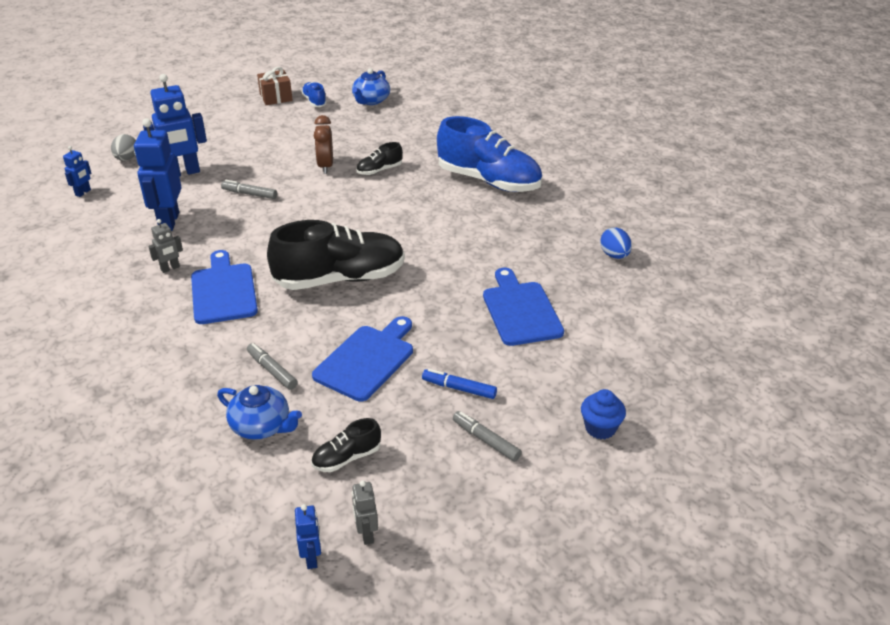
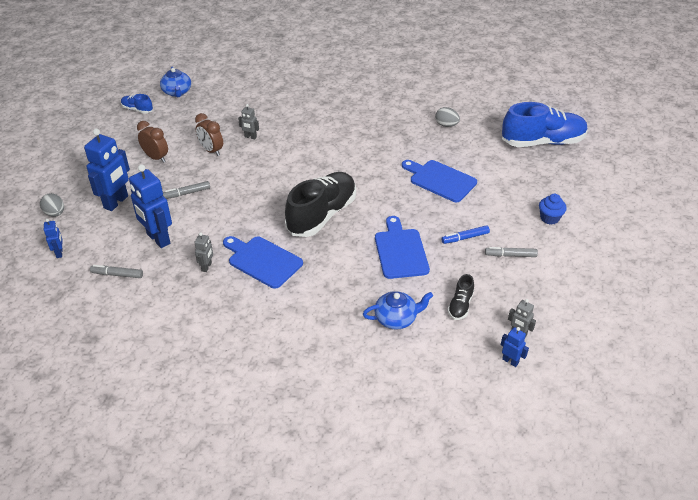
camera: 40 degrees left, 5 degrees up
grey marker [247,343,298,390] -> grey marker moved to [90,265,143,278]
brown gift [257,67,293,105] -> none
black shoe [356,142,403,175] -> grey robot [238,104,259,139]
blue shoe [437,116,542,192] -> blue shoe moved to [502,102,588,147]
blue egg [600,228,632,259] -> grey egg [435,107,460,127]
none -> brown clock [137,121,168,163]

